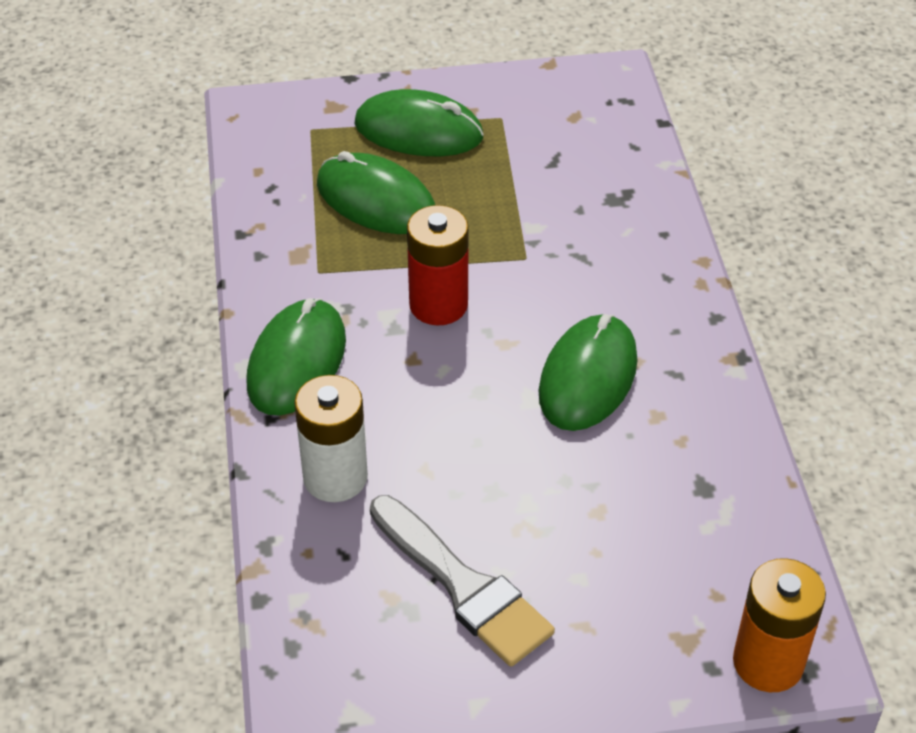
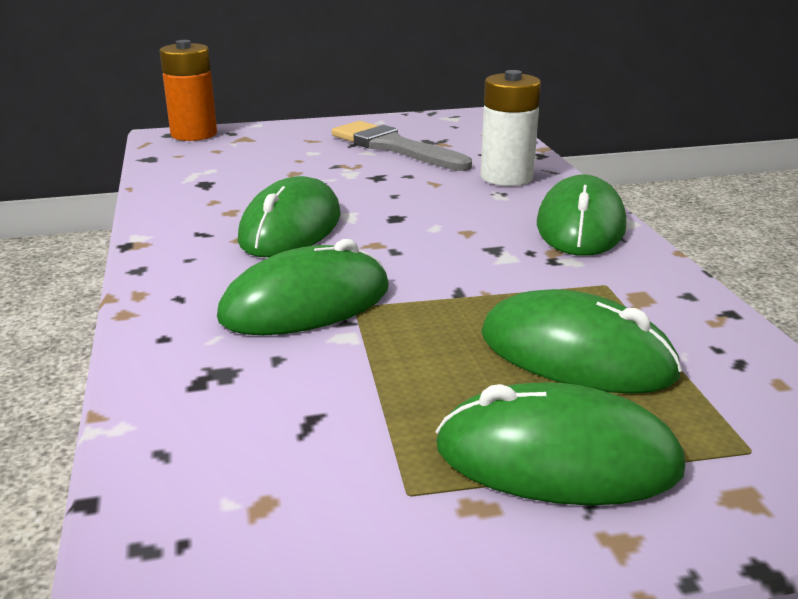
camera: 175 degrees right, 20 degrees down
red battery [407,205,469,325] -> none
none -> green mouse [217,239,389,335]

